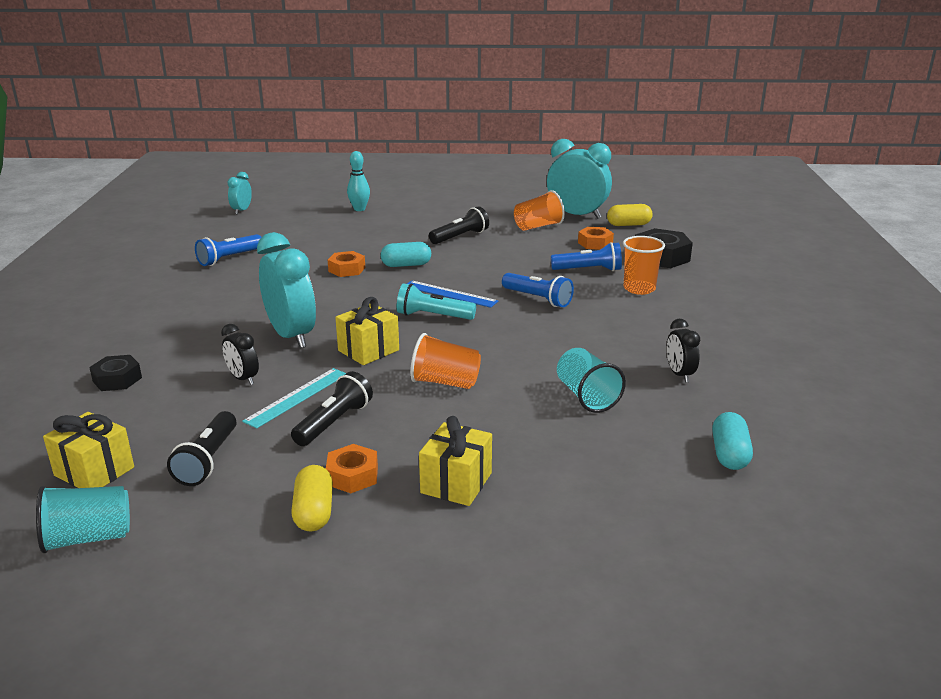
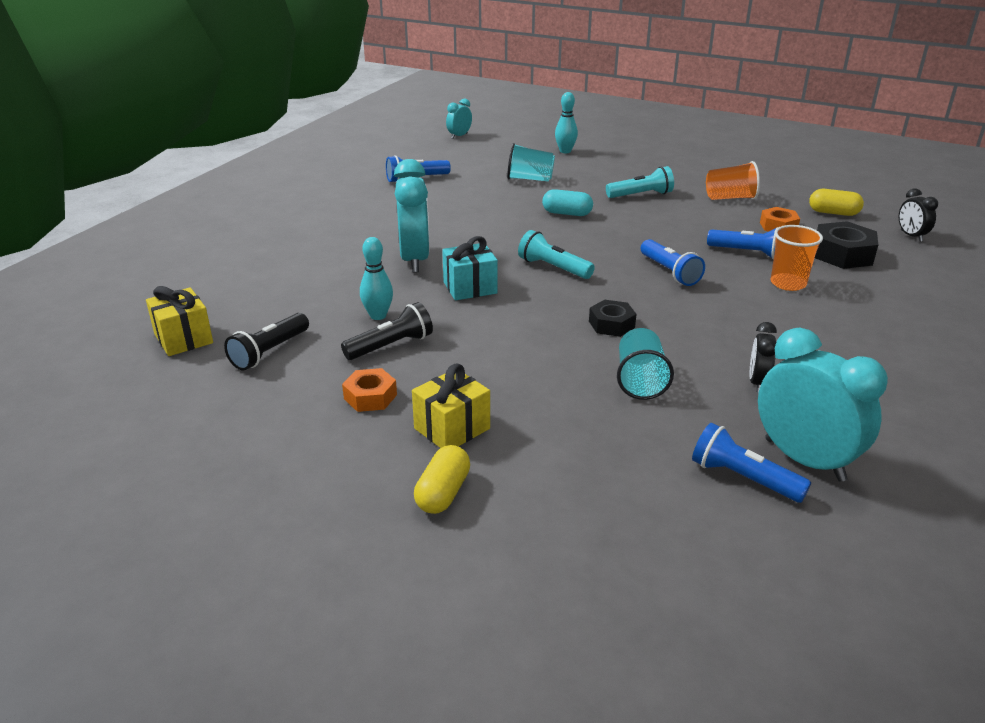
camera: 25 degrees right, 5 degrees up
turquoise cup [36,486,130,553] -> turquoise cup moved to [507,143,555,181]
black nut [89,355,142,391] -> black nut moved to [589,300,636,337]
black clock [221,324,259,385] -> black clock moved to [899,188,938,242]
turquoise ruler [242,368,346,429] -> turquoise bowling pin [360,237,393,320]
yellow capsule [291,465,333,531] -> yellow capsule moved to [414,445,470,514]
orange nut [328,251,365,277] -> none
yellow gift [335,297,399,365] -> turquoise gift [442,236,498,300]
blue ruler [407,280,498,308] -> none
orange cup [410,333,481,389] -> none
black flashlight [429,206,489,244] -> turquoise flashlight [606,166,674,198]
turquoise clock [547,139,612,219] -> turquoise clock moved to [758,328,888,482]
turquoise capsule [712,412,753,470] -> blue flashlight [692,423,811,503]

